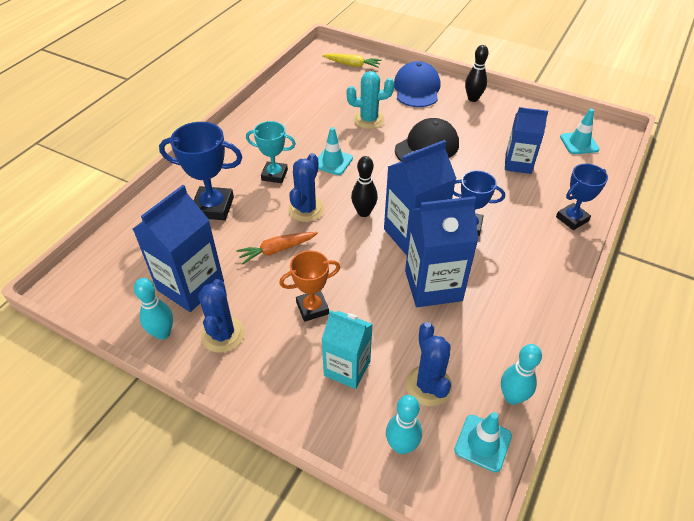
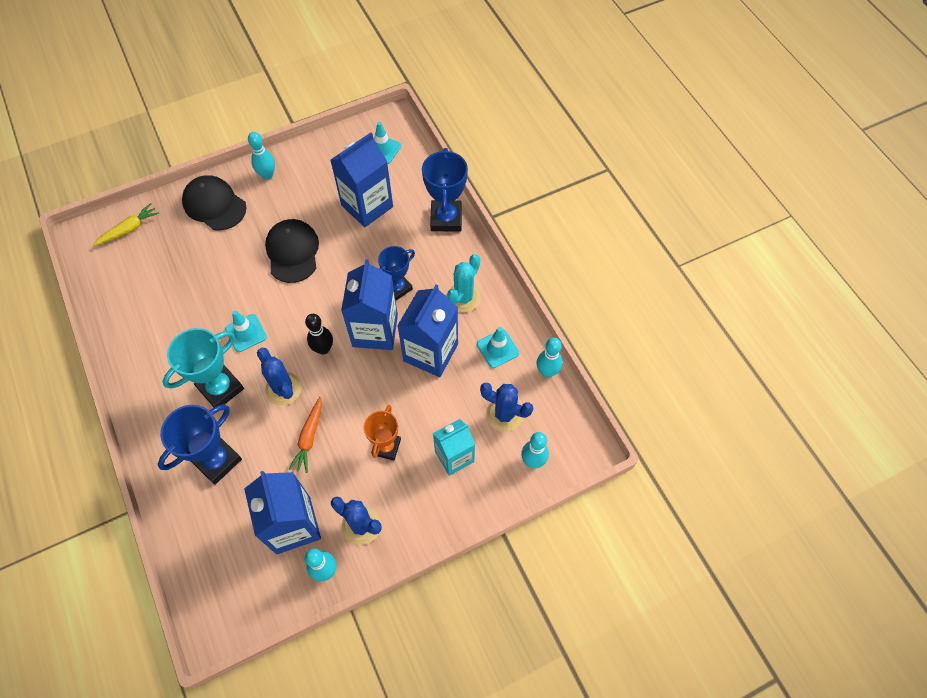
camera: 55 degrees left, 15 degrees up
turquoise trophy [246,121,296,183] -> turquoise trophy [163,328,244,407], size x1.51
turquoise cactus [347,71,394,129] -> turquoise cactus moved to [447,254,481,312]
blue cap [394,61,441,107] -> black cap [182,175,247,231]
turquoise traffic cone [454,412,512,472] -> turquoise traffic cone moved to [477,327,519,368]
black bowling pin [465,45,489,102] -> turquoise bowling pin [248,132,275,180]
blue carton [505,107,548,174] -> blue carton [331,132,393,227], size x1.50
blue trophy [556,164,608,230] -> blue trophy [422,148,468,232], size x1.51

